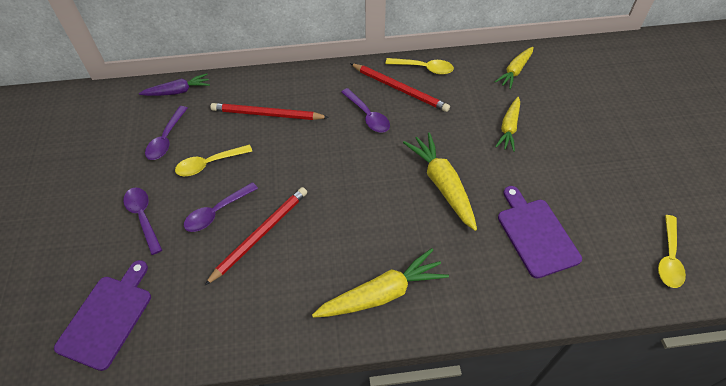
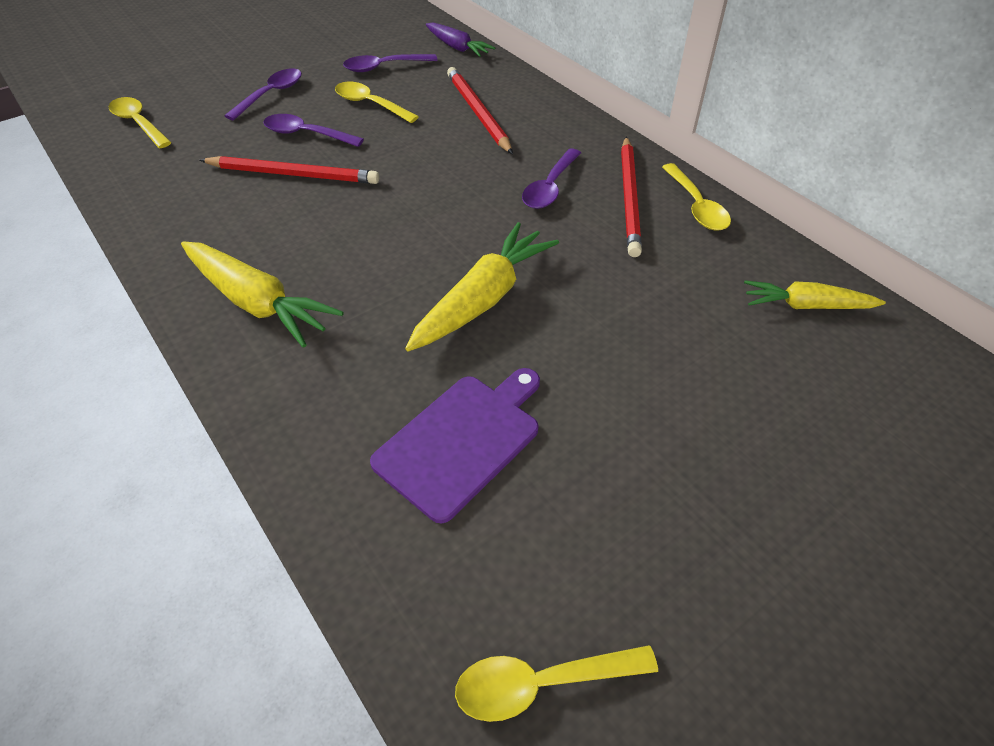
camera: 60 degrees right, 5 degrees down
purple cutting board [54,260,151,371] -> yellow spoon [109,97,172,148]
yellow carrot [495,97,520,152] -> none

